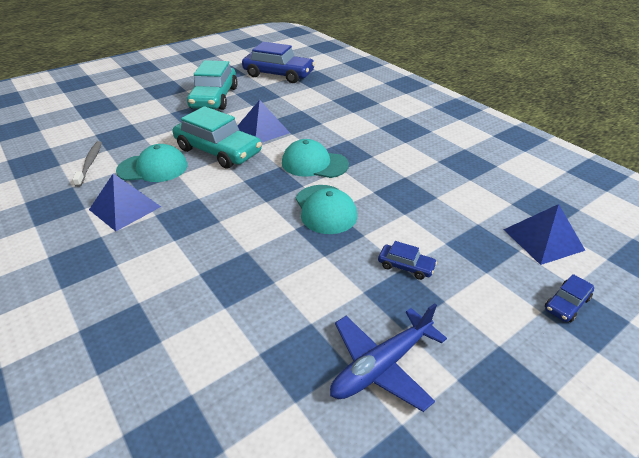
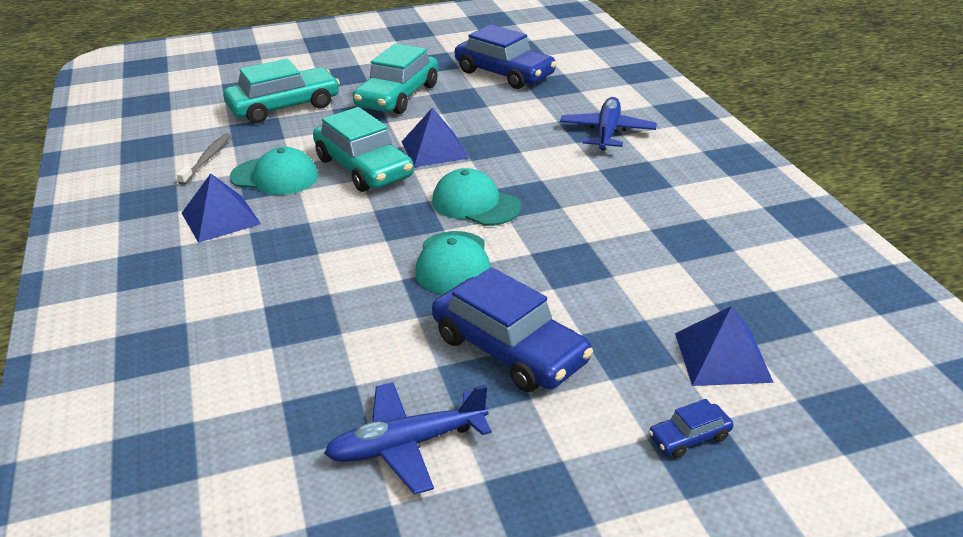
camera: 20 degrees right, 5 degrees down
blue car [378,241,437,280] -> blue car [432,267,593,392], size x2.26
none -> turquoise car [223,59,340,123]
none -> blue plane [560,97,657,150]

